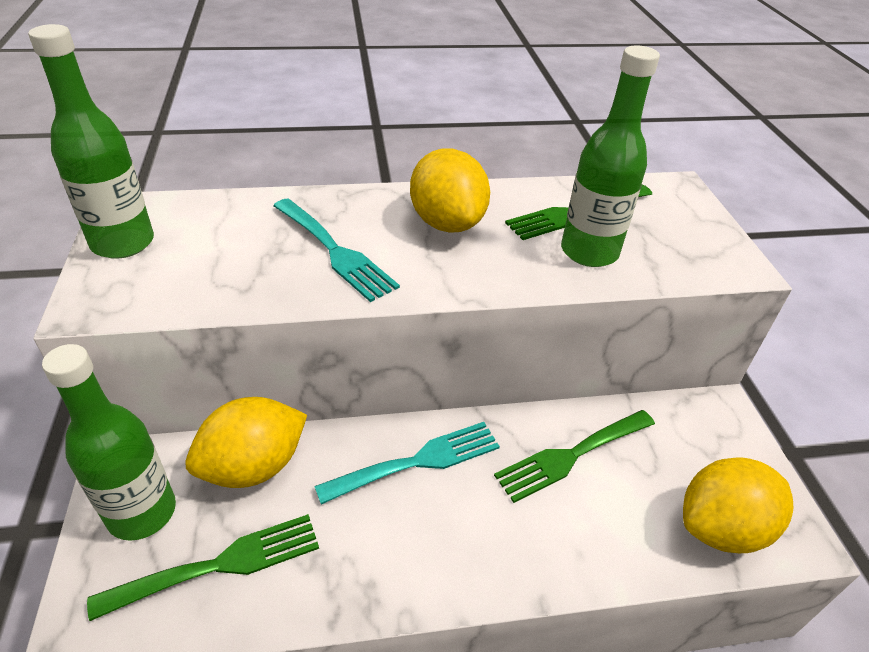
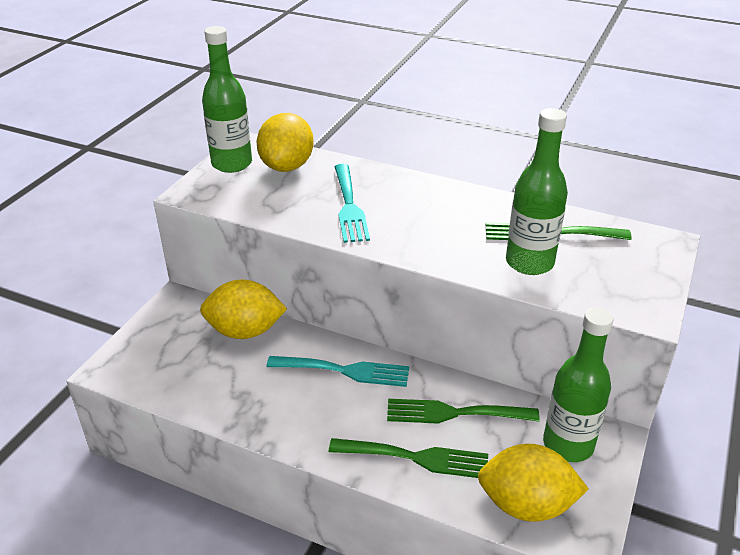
camera: 35 degrees right, 5 degrees down
green bottle [42,344,176,541] -> green bottle moved to [543,307,613,462]
green fork [87,514,319,621] -> green fork moved to [329,438,488,478]
yellow lemon [410,149,490,233] -> yellow lemon moved to [257,113,314,172]

